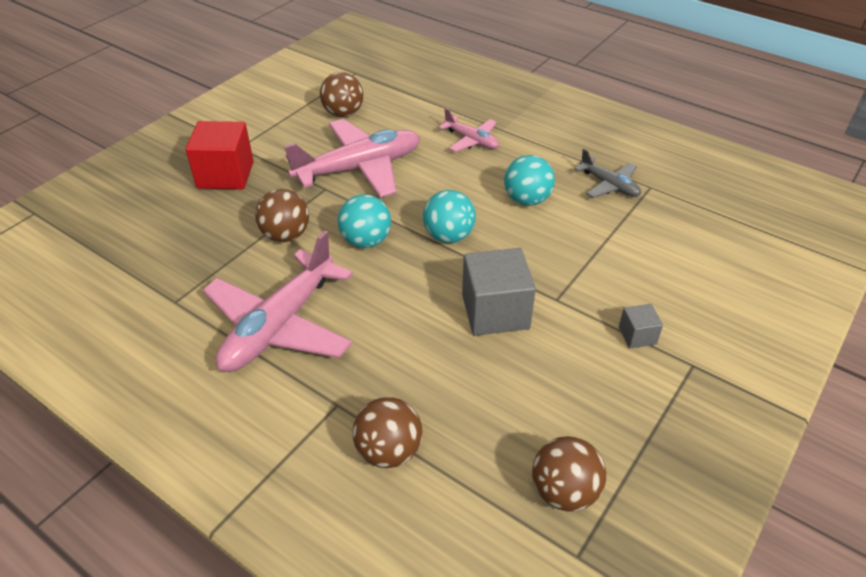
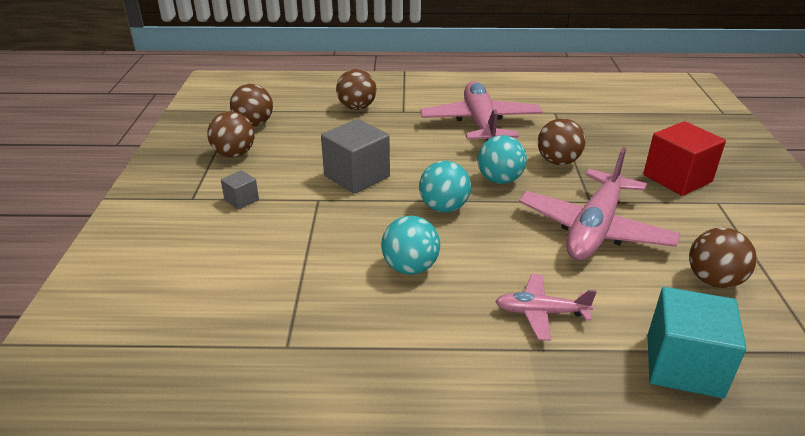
camera: 145 degrees right, 10 degrees down
grey plane [574,149,641,198] -> none
none -> brown ball [207,111,255,157]
none -> turquoise cube [648,287,746,398]

